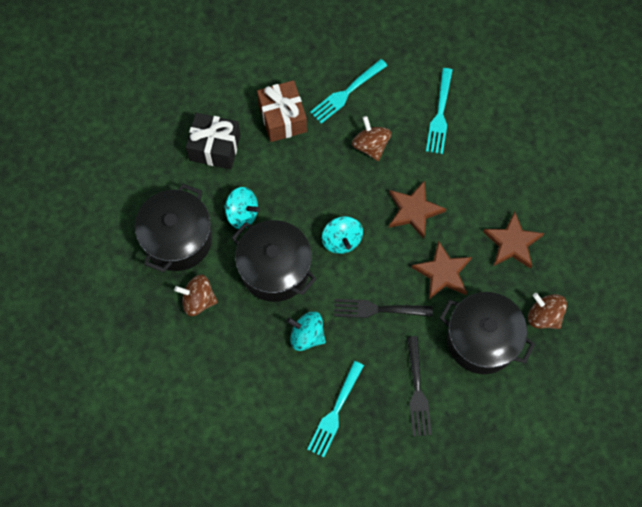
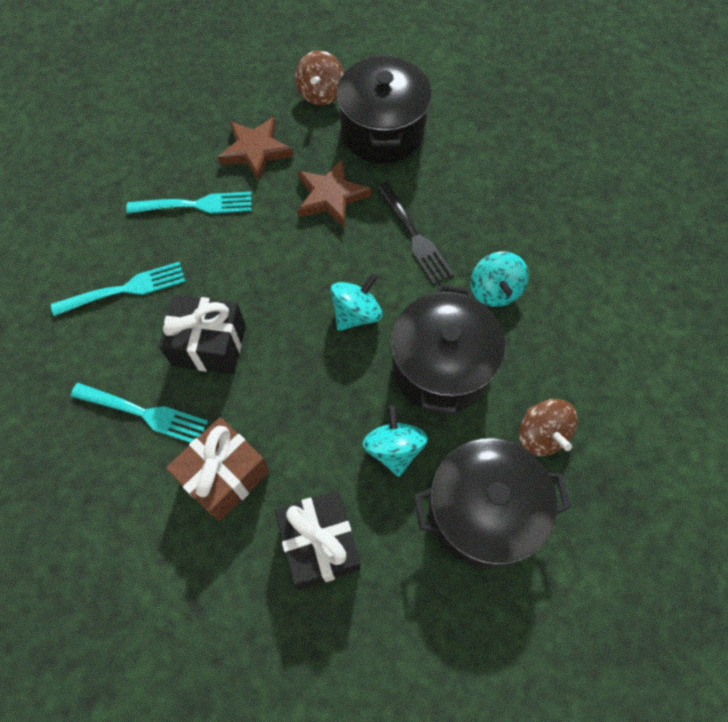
camera: 120 degrees left, 5 degrees down
turquoise fork [307,361,364,457] -> turquoise fork moved to [126,192,252,214]
brown spinning top [352,116,391,161] -> black gift [158,295,246,374]
brown star [389,180,446,239] -> none
black fork [407,336,432,436] -> none

